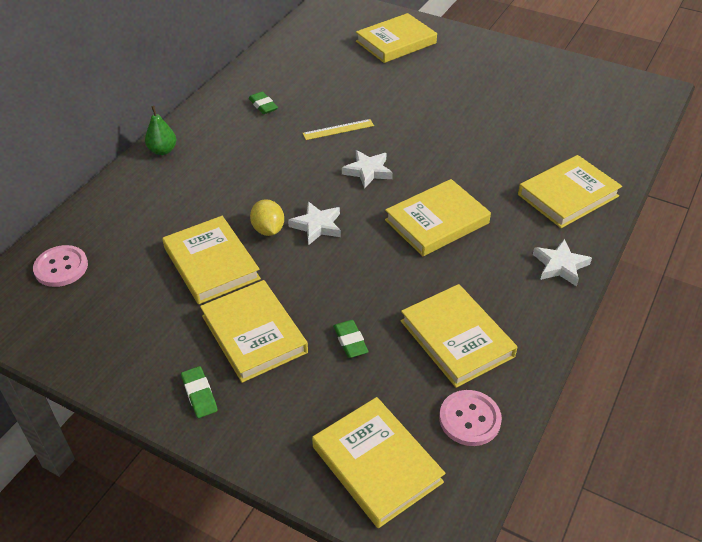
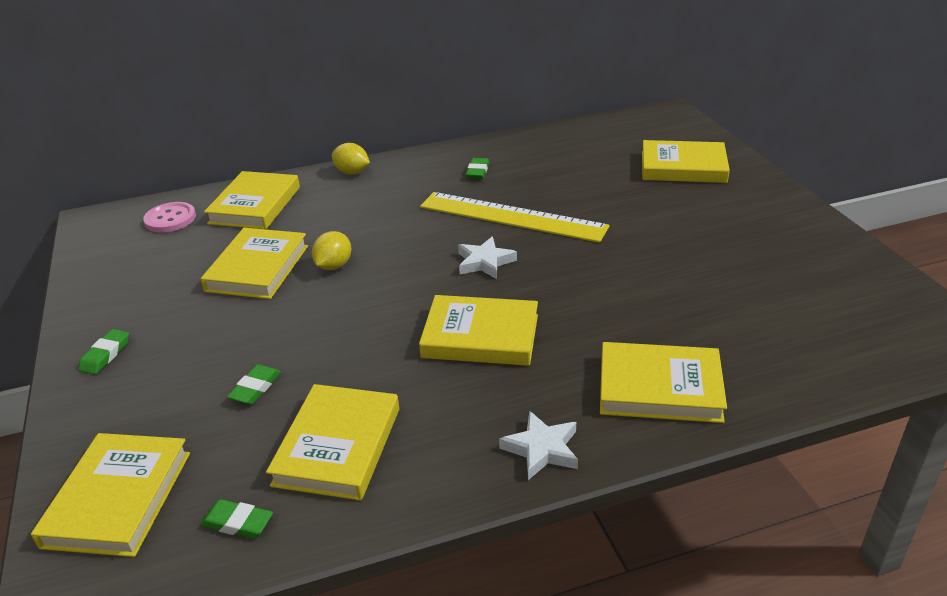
camera: 45 degrees right, 10 degrees down
green pear [145,106,176,155] -> yellow lemon [331,143,370,174]
yellow book [200,280,308,383] -> yellow book moved to [204,171,300,229]
white star [288,202,341,245] -> none
yellow ruler [302,119,374,140] -> yellow ruler [420,192,610,243], size x2.27
pink button [439,390,502,446] -> green eraser [200,499,273,539]

